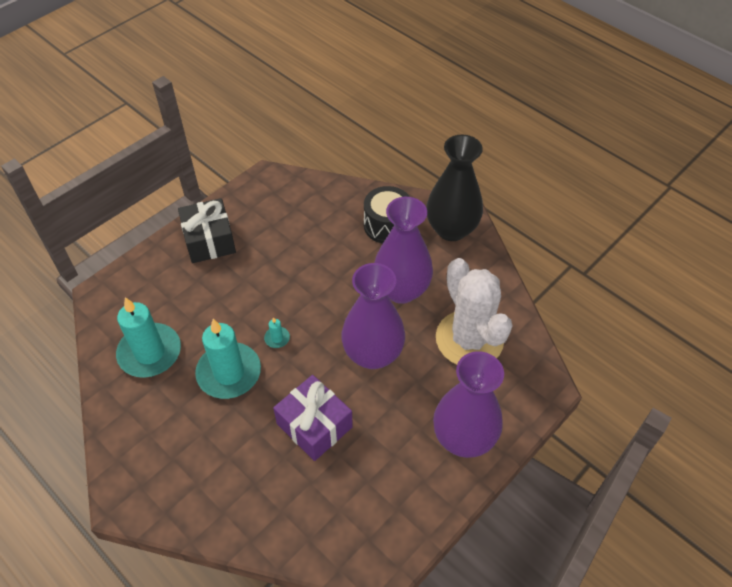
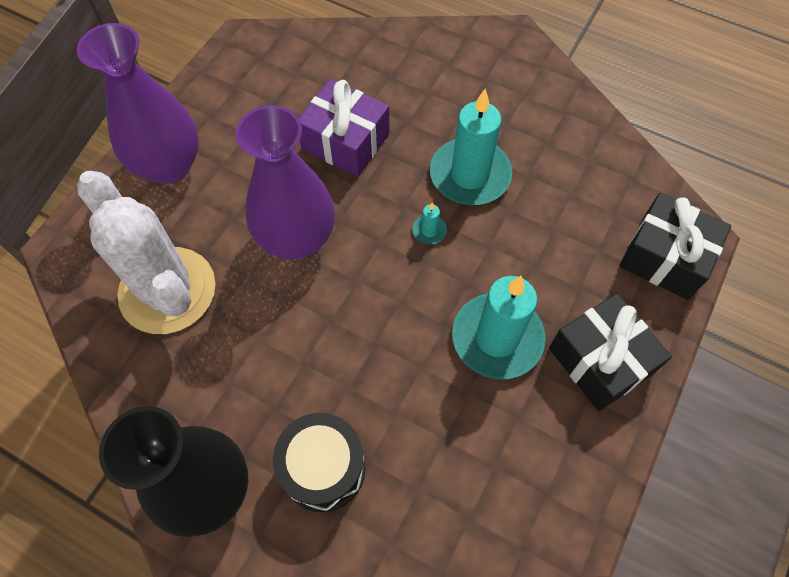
camera: 165 degrees right, 10 degrees up
turquoise candle [116,297,181,378] -> turquoise candle moved to [452,276,546,379]
purple vase [374,197,433,304] -> none
none -> black gift [619,193,731,300]

